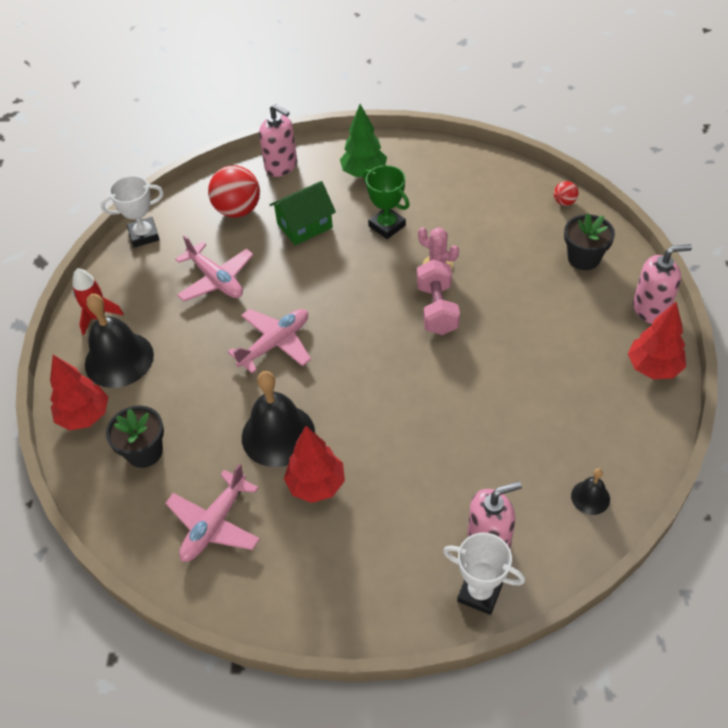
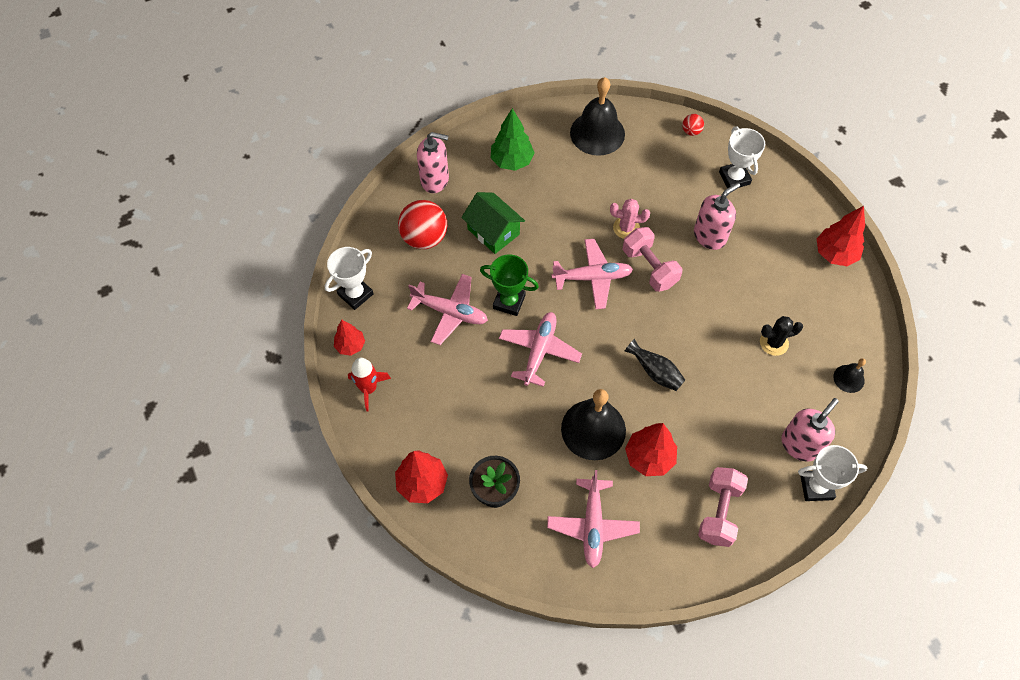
camera: 30 degrees left, 10 degrees up
black bell [85,294,154,388] -> black bell moved to [570,77,625,156]
green house [270,181,336,245] -> green house turned 75 degrees counterclockwise [461,192,525,254]
green trophy [363,165,410,239] -> green trophy moved to [480,255,539,316]
black flower pot [564,213,615,270] -> white trophy [719,127,765,188]
pink soap dispenser [633,244,692,324] -> pink soap dispenser moved to [694,183,740,250]
none -> red tree [334,319,365,356]
none -> pink plane [552,239,633,309]
none -> black vase [624,339,685,391]
none -> pink dumbbell [698,467,748,547]
none -> black cactus [760,316,803,356]

